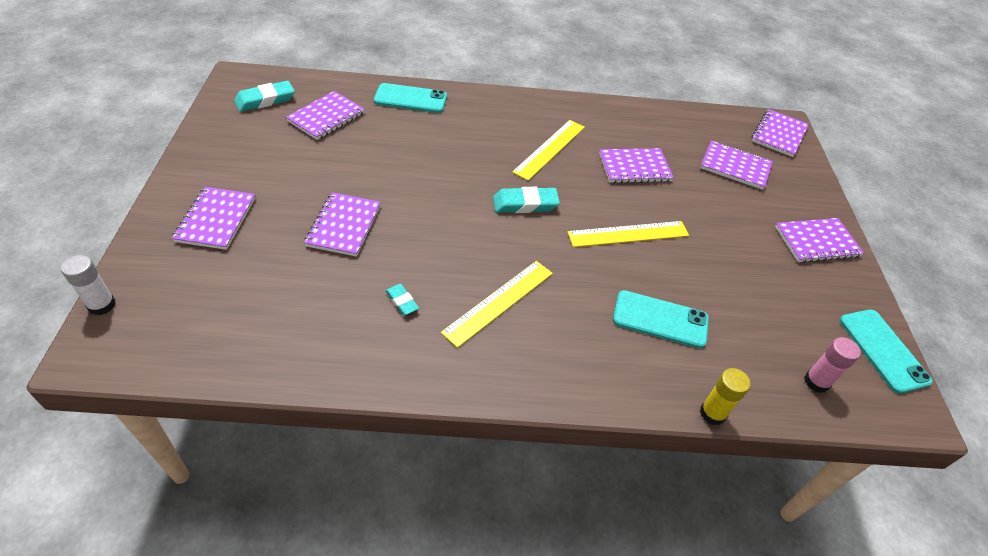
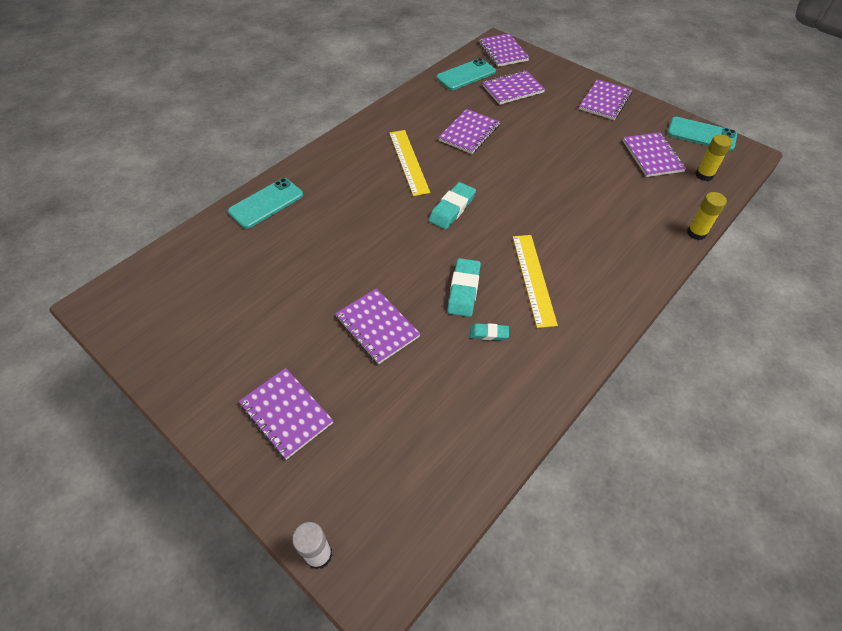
camera: 45 degrees left, 5 degrees up
turquoise eraser [234,81,295,112] -> turquoise eraser moved to [447,258,481,317]
purple notebook [286,91,365,140] -> purple notebook moved to [623,132,686,177]
yellow ruler [567,221,689,247] -> none
turquoise phone [613,290,709,348] -> turquoise phone moved to [436,58,496,90]
pink glue stick [804,337,861,393] -> yellow glue stick [695,134,732,181]

